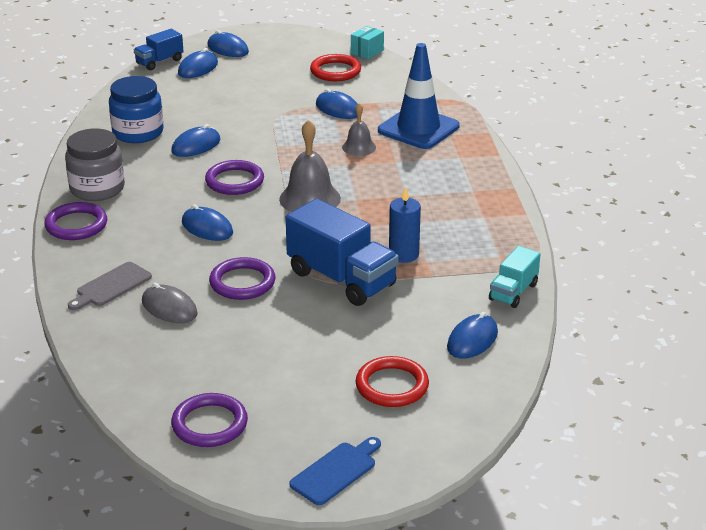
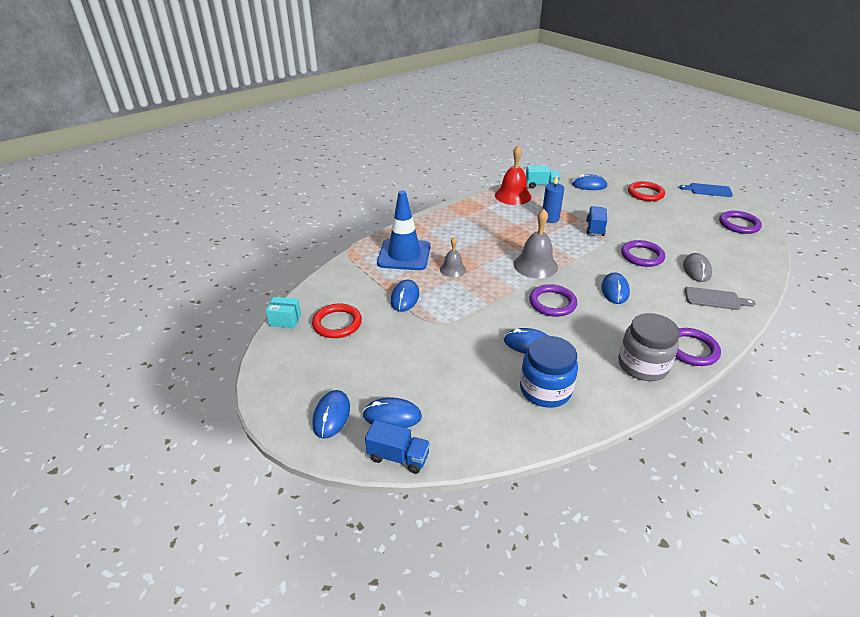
camera: 120 degrees left, 5 degrees up
blue truck [286,198,399,306] -> blue truck [586,206,607,236], size x0.55
none -> red bell [495,145,532,205]

